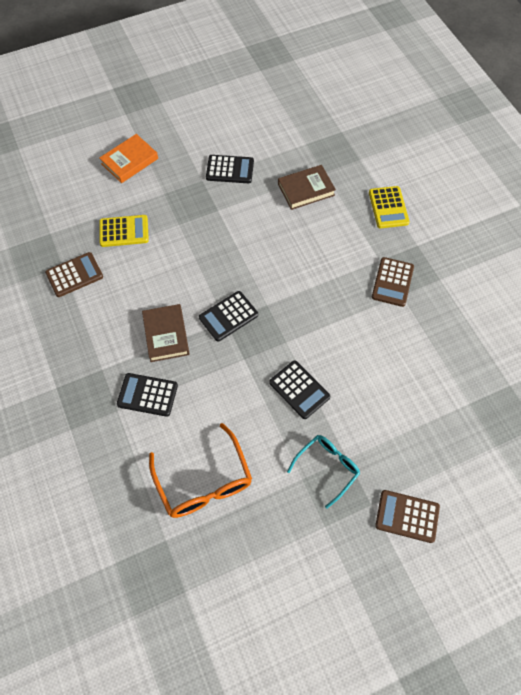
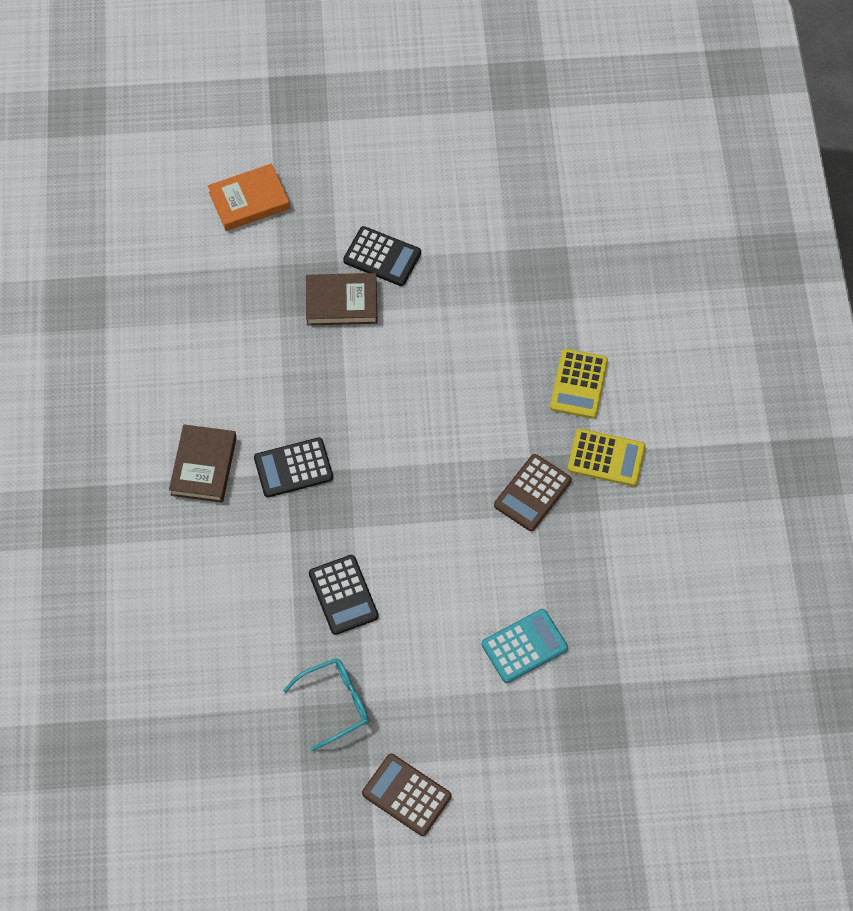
camera: 20 degrees right, 0 degrees up
brown calculator [45,252,103,297] -> none
yellow calculator [99,215,149,247] -> yellow calculator moved to [568,429,646,486]
black calculator [117,373,178,417] -> none
orange glasses [149,423,252,518] -> none
brown book [278,165,336,210] -> brown book moved to [306,273,378,326]
none -> turquoise calculator [482,609,568,683]

